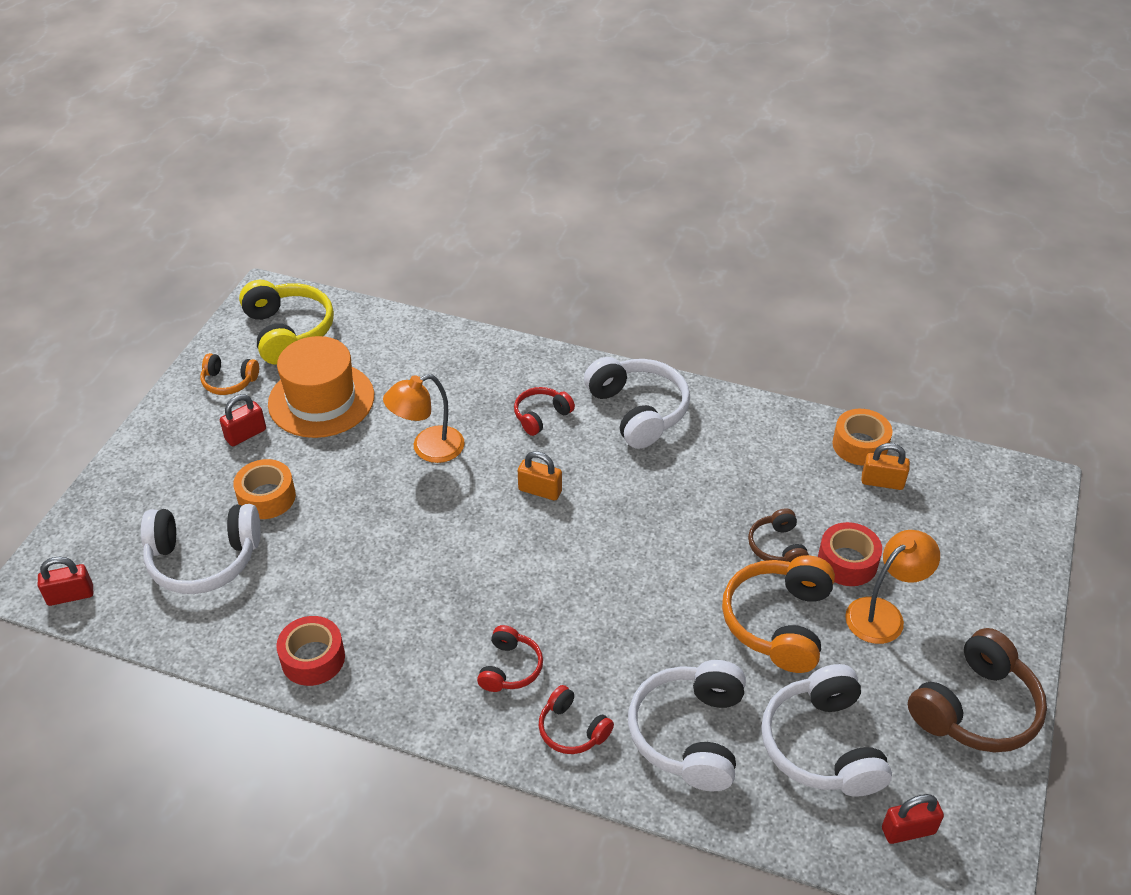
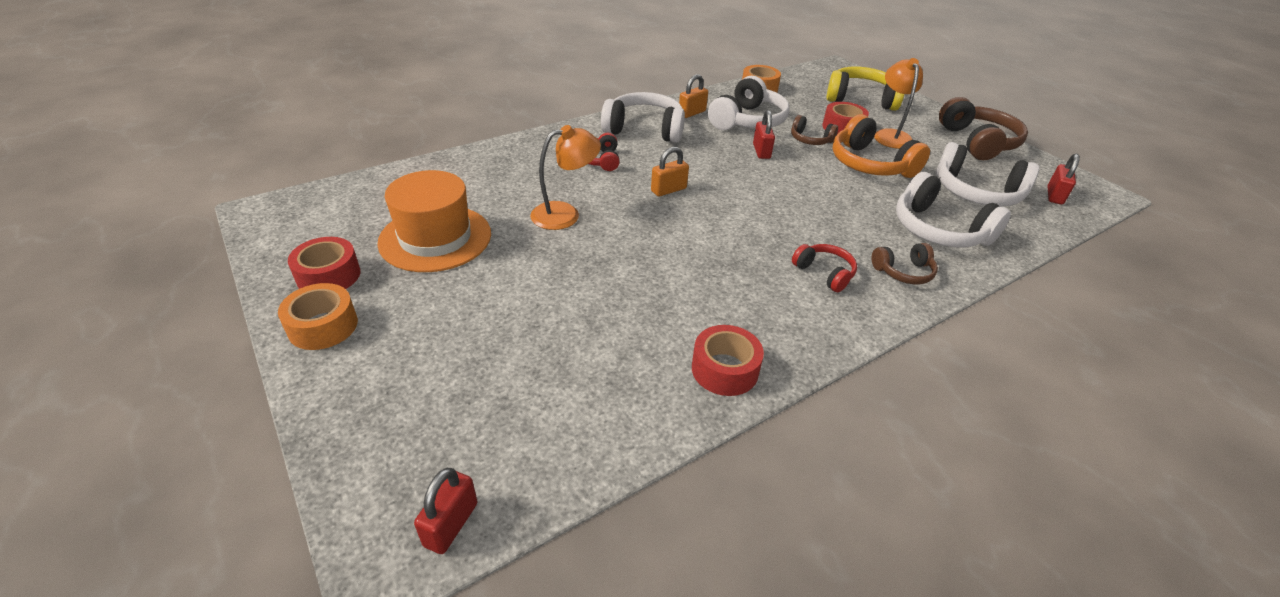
camera: 55 degrees left, 5 degrees down
white headphones [141,504,261,594] -> white headphones moved to [708,76,789,130]
orange headphones [200,353,259,395] -> red tape [288,237,360,289]
red padlock [220,394,266,446] -> red padlock moved to [753,110,775,159]
orange tape [233,459,296,519] -> orange tape moved to [278,283,358,350]
yellow headphones [239,280,334,365] -> yellow headphones moved to [826,67,905,111]
orange lamp [383,374,465,463] -> orange lamp turned 120 degrees counterclockwise [530,125,601,230]
red headphones [539,685,614,754] -> brown headphones [872,243,938,284]
orange padlock [861,443,910,490] -> orange padlock moved to [679,74,708,118]

